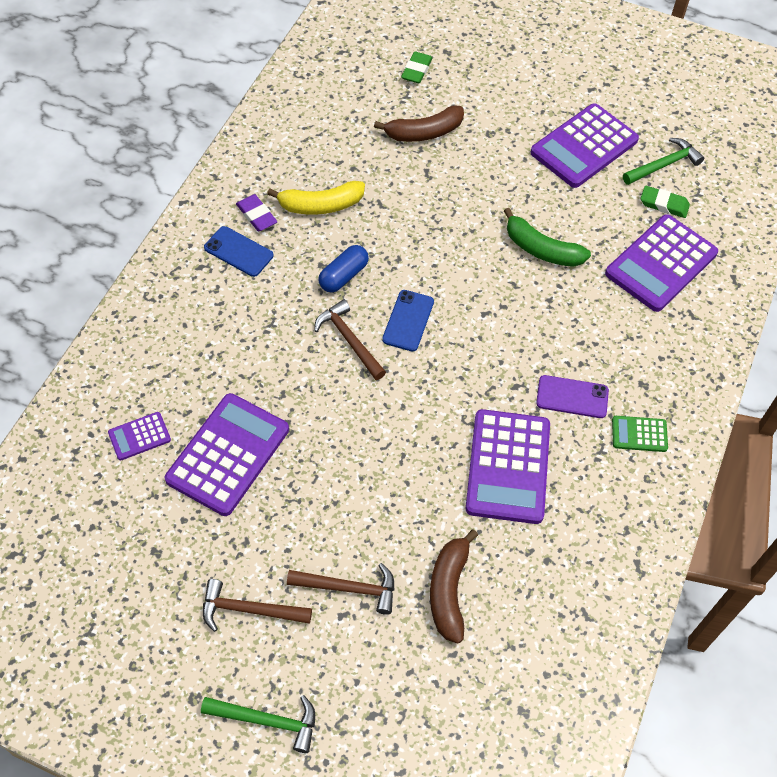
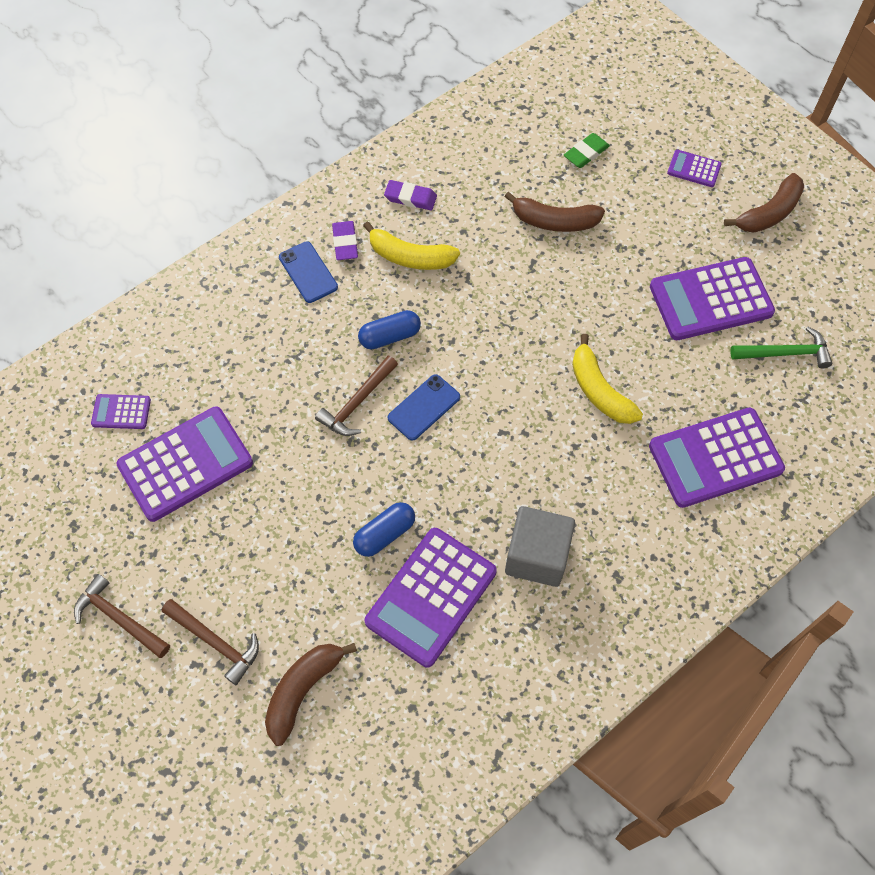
camera: 30 degrees right, 5 degrees up
green hammer [201,695,315,753] -> none
brown hammer [314,300,386,380] -> brown hammer turned 135 degrees counterclockwise [315,356,398,436]
green banana [504,208,591,267] -> yellow banana [572,334,643,424]
purple phone [536,375,609,418] -> grey cube [505,506,575,587]
green calculator [612,416,668,452] -> none
green eraser [641,186,690,218] -> none
none -> blue capsule [353,502,415,557]
none -> purple eraser [384,180,437,210]
none -> purple calculator [667,150,722,187]
none -> brown banana [724,173,804,233]

